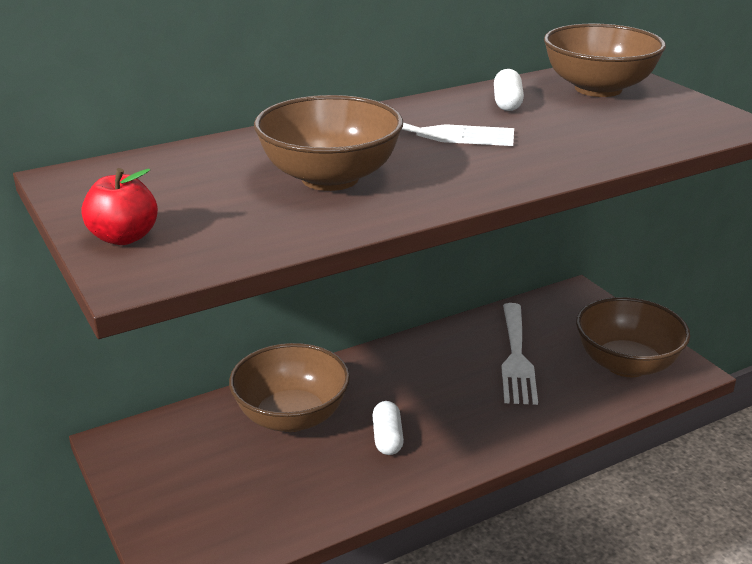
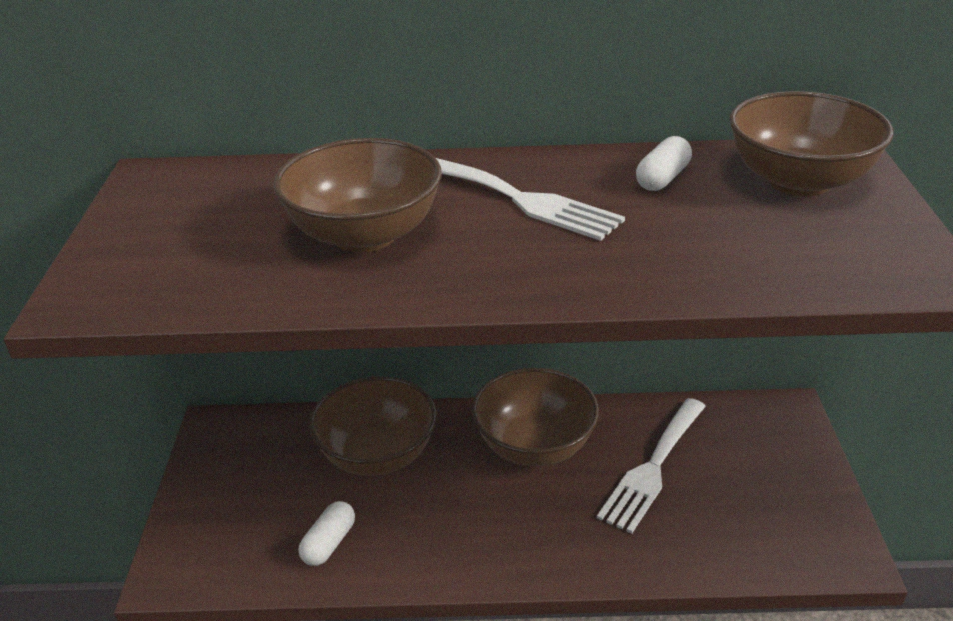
camera: 30 degrees right, 5 degrees up
red apple [81,168,158,245] -> none
white capsule [372,401,404,455] -> white capsule moved to [298,501,355,566]
brown bowl [576,297,690,377] -> brown bowl moved to [472,368,599,466]

